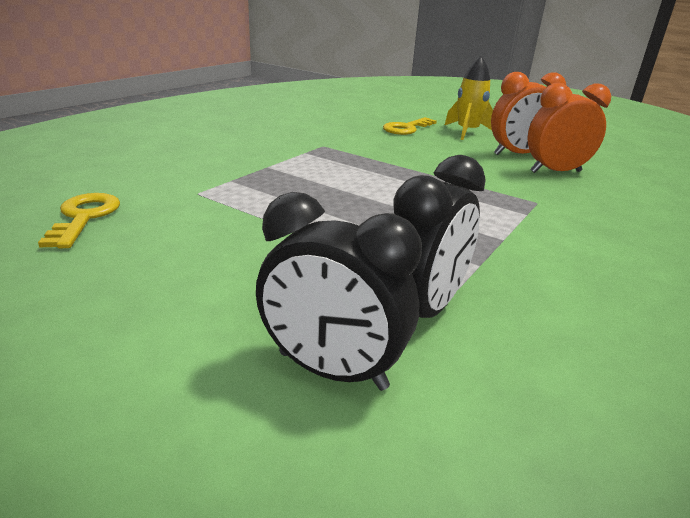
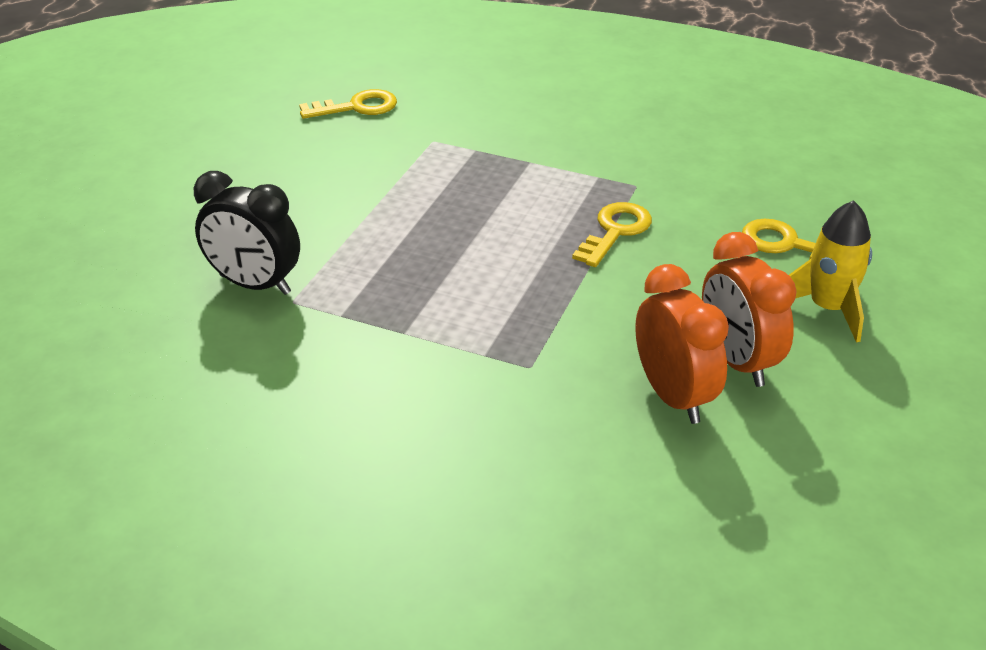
camera: 80 degrees right, 10 degrees up
black clock [256,192,422,391] -> none
none -> yellow key [572,202,652,267]

